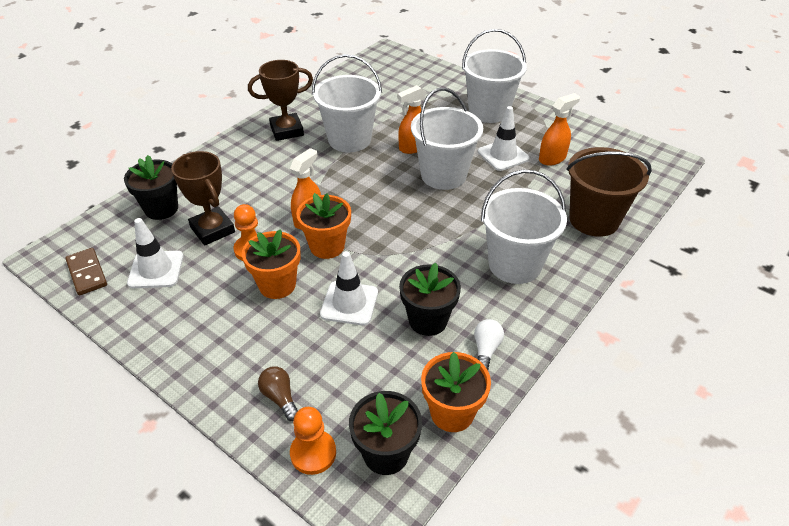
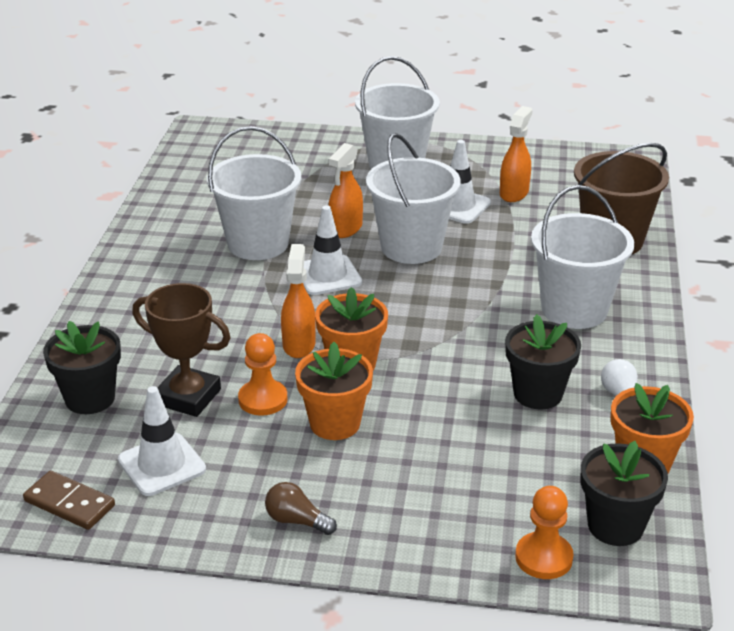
camera: 30 degrees left, 10 degrees down
brown trophy [248,60,313,141] -> none
brown light bulb [258,366,298,421] -> brown light bulb moved to [265,482,337,535]
white traffic cone [320,251,378,325] -> white traffic cone moved to [303,205,362,295]

